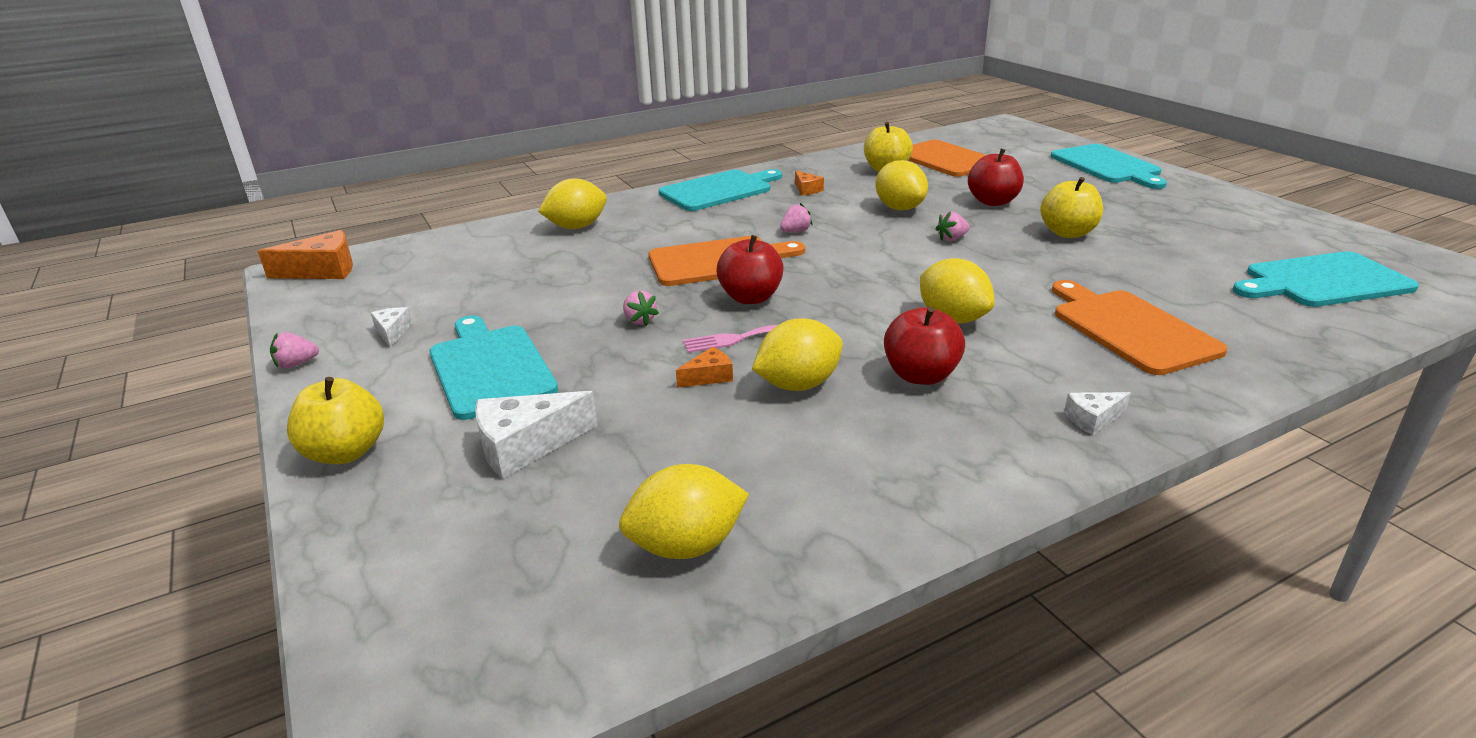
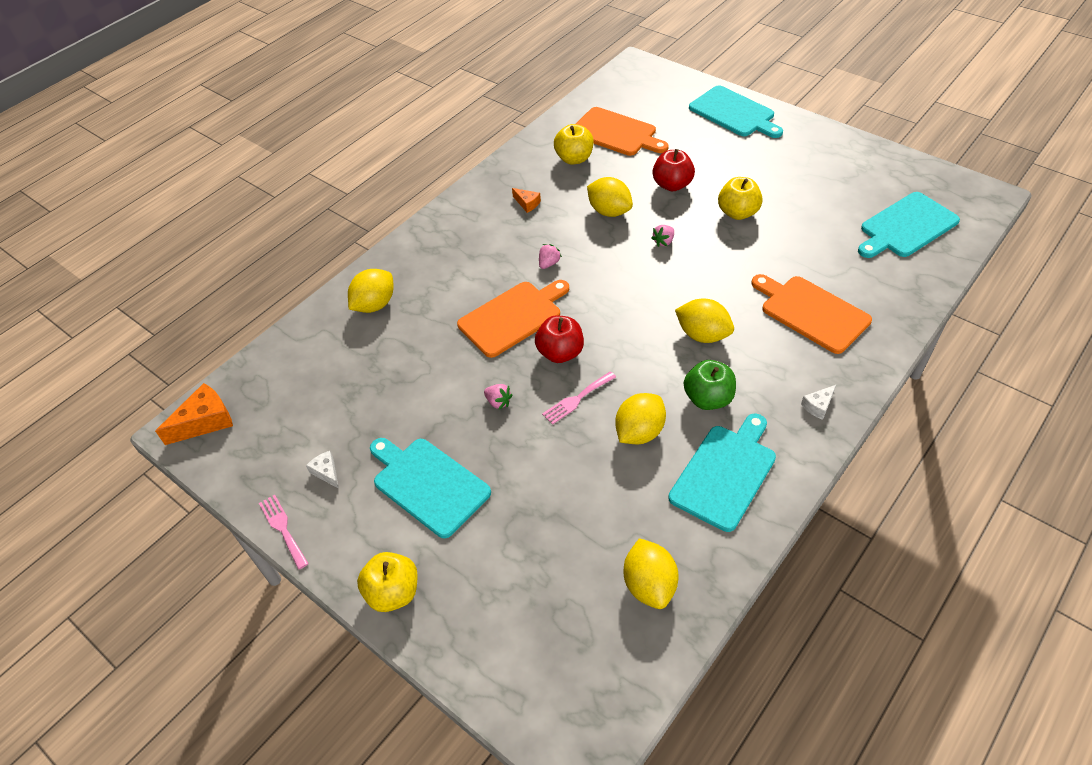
camera: 20 degrees left, 20 degrees up
pink strawberry [270,332,319,369] -> pink fork [259,495,309,570]
white cheese [475,391,598,479] -> none
yellow lemon [619,464,749,559] -> yellow lemon turned 60 degrees counterclockwise [624,538,679,609]
turquoise cutting board [659,169,782,211] -> turquoise cutting board moved to [668,414,776,532]
orange cheese [676,347,733,388] -> none
red apple [884,307,965,385] -> green apple [684,360,736,410]

